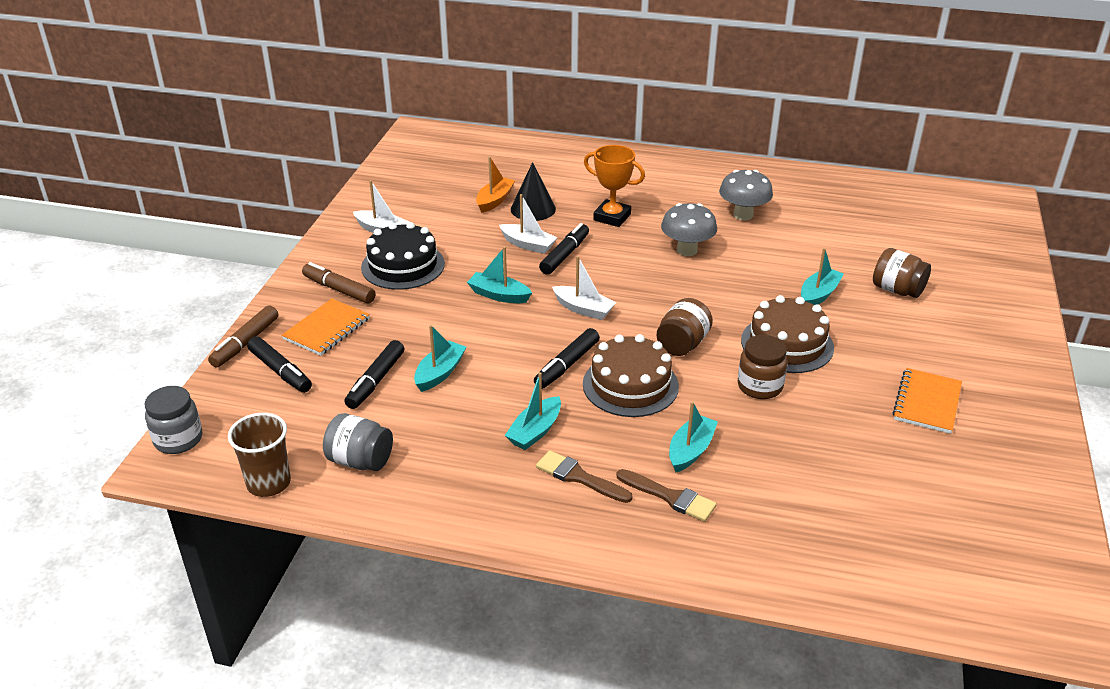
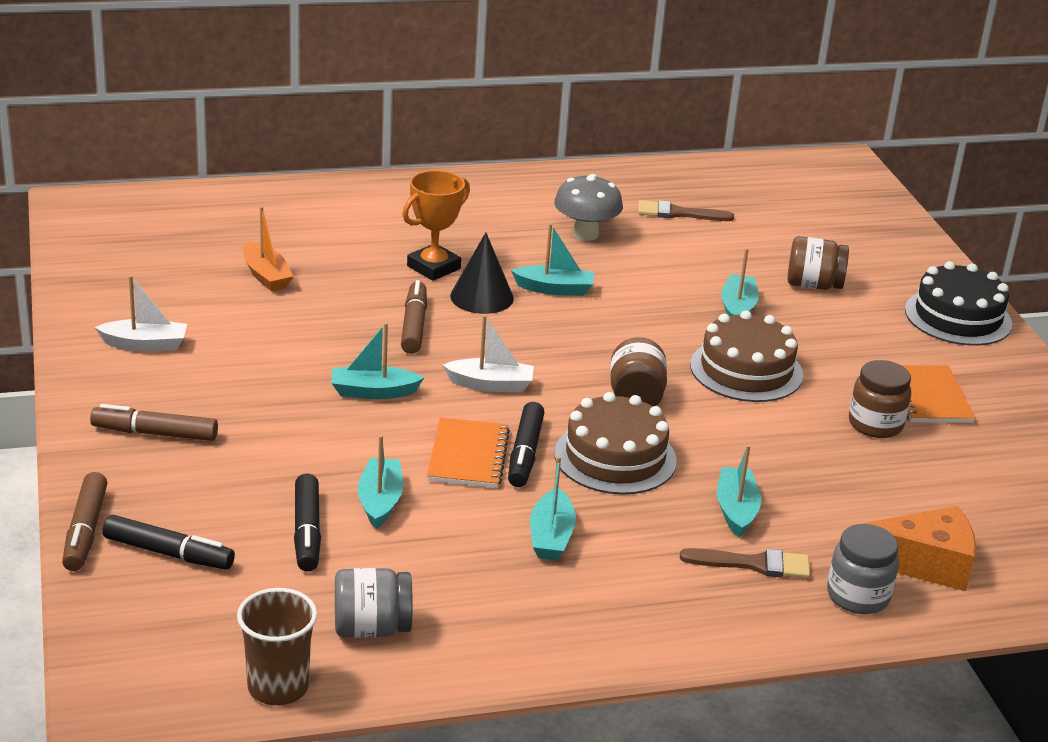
camera: 30 degrees left, 5 degrees down
grey jar [144,386,202,454] -> grey jar moved to [827,524,899,614]
orange notebook [282,299,370,356] -> orange notebook moved to [427,418,510,488]
black cake [361,222,445,290] -> black cake moved to [905,261,1012,346]
orange boat [476,157,515,213] -> orange boat turned 150 degrees clockwise [243,206,294,292]
white boat [499,194,557,254] -> none
black cone [511,162,556,221] -> black cone moved to [450,232,514,314]
brown brush [536,450,633,503] -> brown brush moved to [638,200,734,221]
black marker [539,223,589,275] -> brown marker [401,280,427,354]
orange trophy [584,145,645,227] -> orange trophy turned 45 degrees counterclockwise [402,170,470,281]
grey mushroom [661,203,717,256] -> turquoise boat [511,223,594,296]
brown jar [738,335,788,399] -> brown jar moved to [849,360,911,438]
none -> orange cheese [861,506,976,591]

